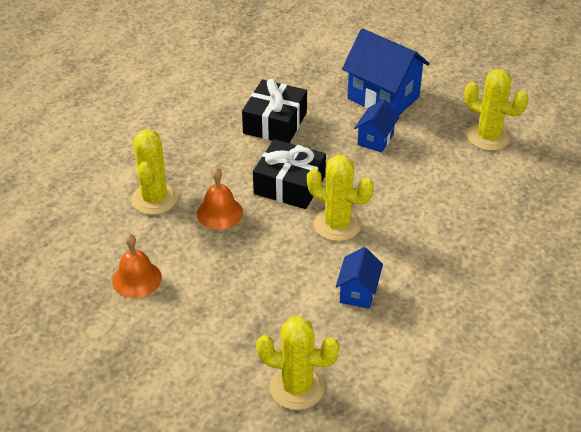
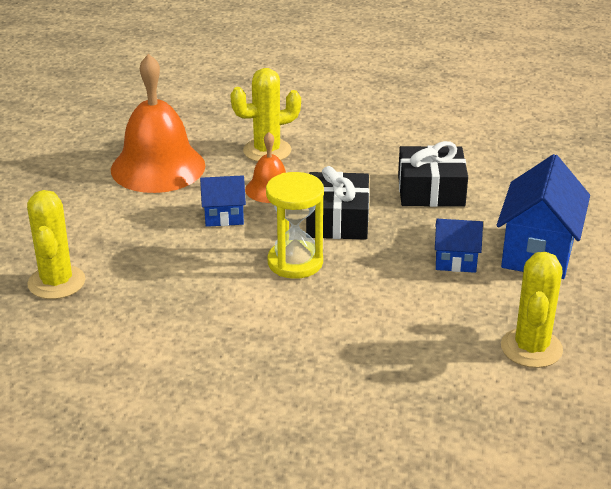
camera: 70 degrees right, 10 degrees down
orange bell [112,234,162,298] -> orange bell [111,54,206,193], size x1.95
yellow cactus [307,155,374,241] -> yellow hourglass [266,172,324,279]
blue house [336,247,383,309] -> blue house moved to [200,175,246,227]

